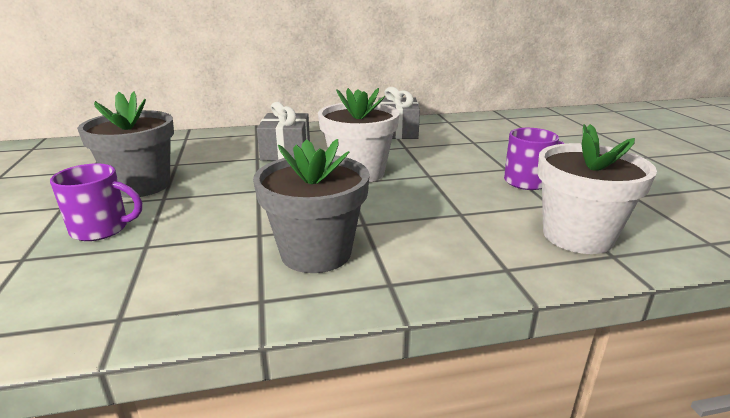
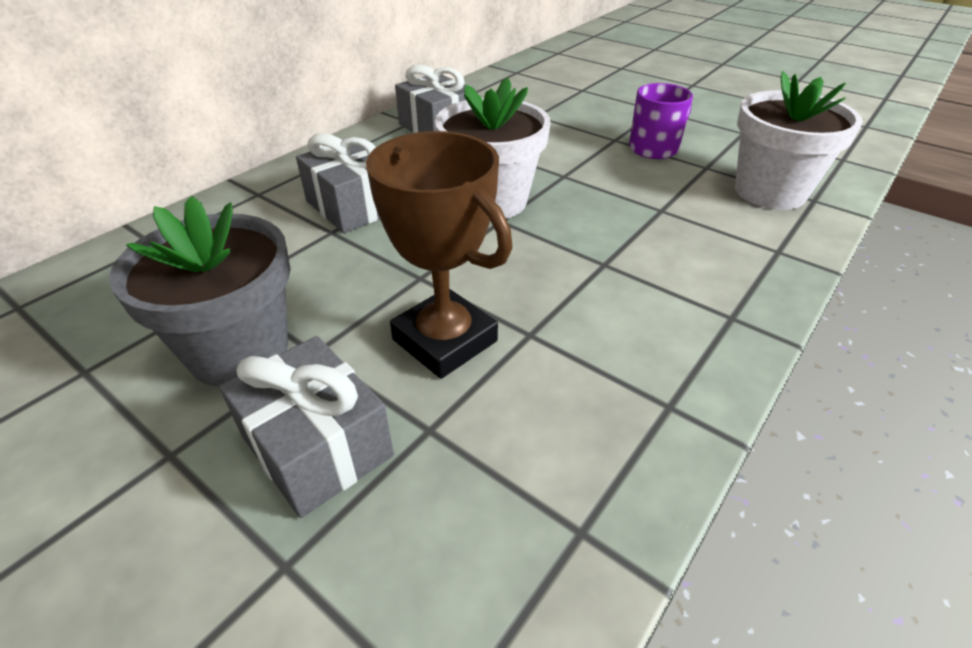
camera: 40 degrees left, 15 degrees up
purple mug [50,163,142,241] -> grey gift [219,336,394,518]
grey flower pot [253,139,370,273] -> none
none -> brown trophy [366,131,513,379]

